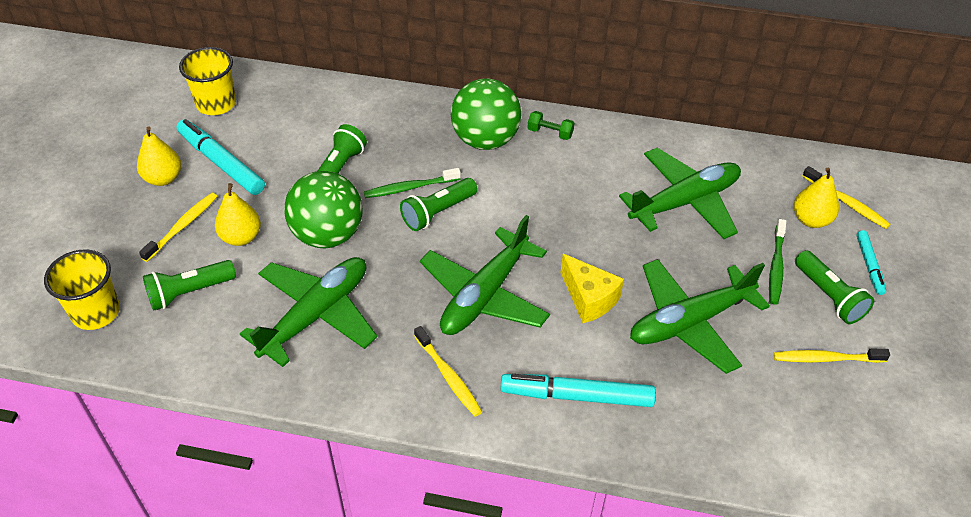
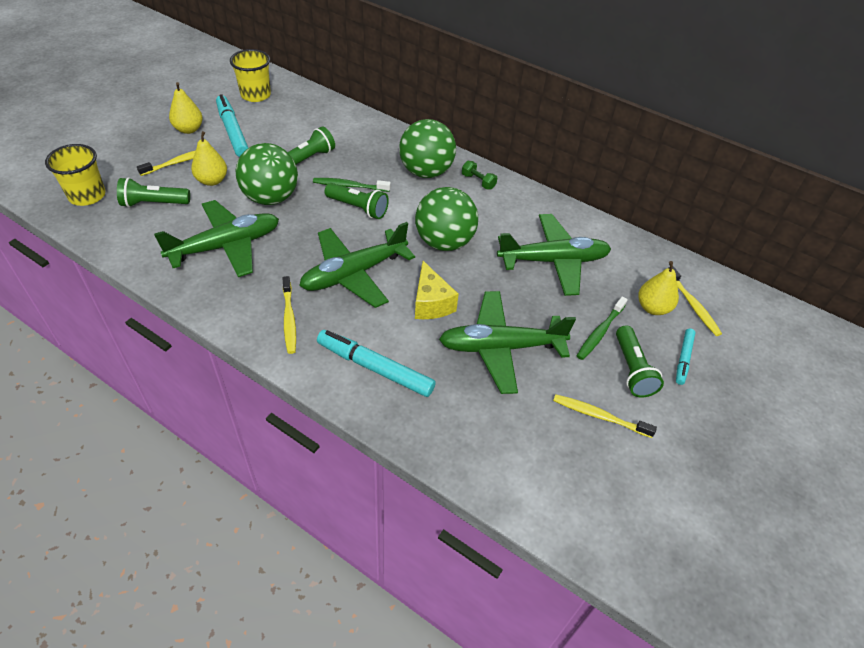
camera: 20 degrees right, 0 degrees up
green flashlight [400,178,478,231] -> green flashlight turned 135 degrees counterclockwise [325,183,389,219]
none -> green ball [415,187,478,251]

